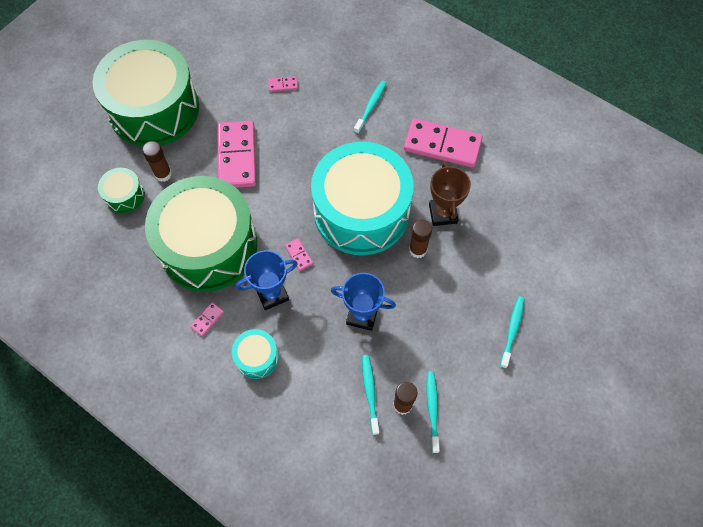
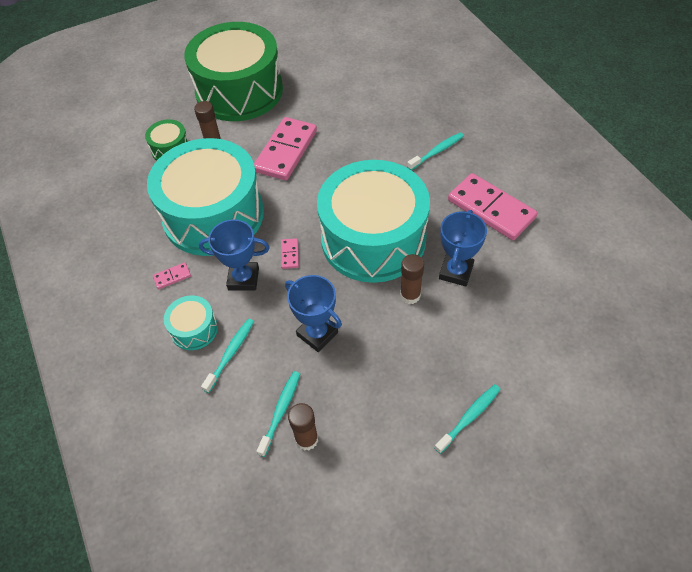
camera: 30 degrees right, 10 degrees down
green drum [145,176,257,292] -> turquoise drum [147,138,264,256]
pink domino [268,76,298,92] -> none
turquoise toothbrush [426,371,440,453] -> turquoise toothbrush moved to [201,318,254,393]
brown trophy [429,162,471,226] -> blue trophy [439,210,487,286]

